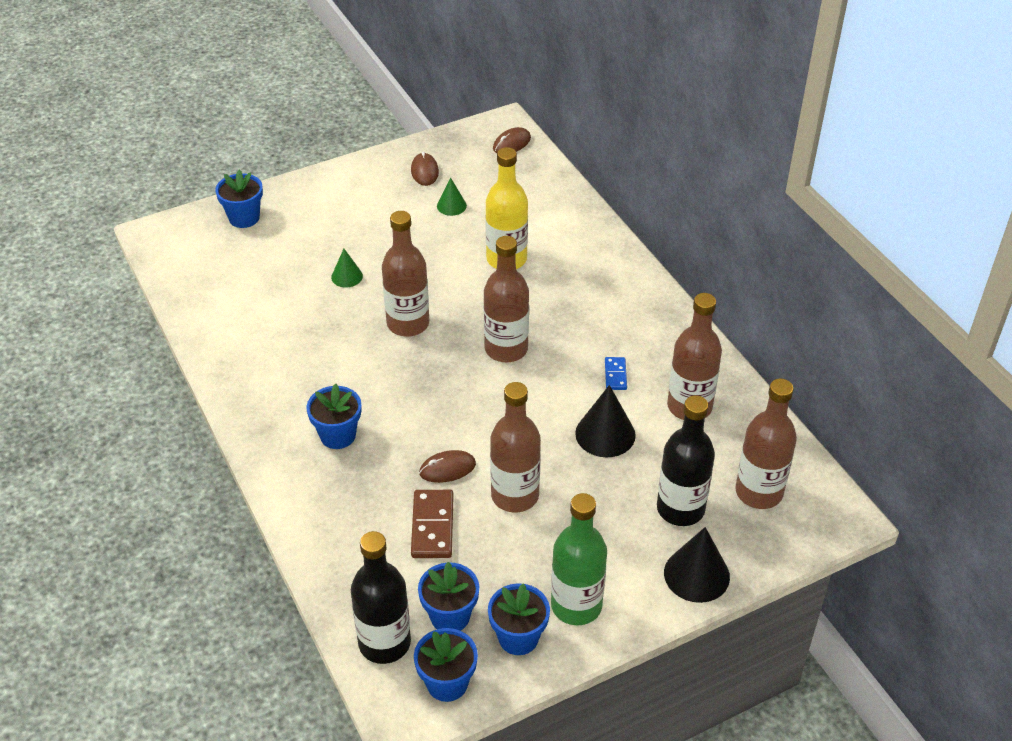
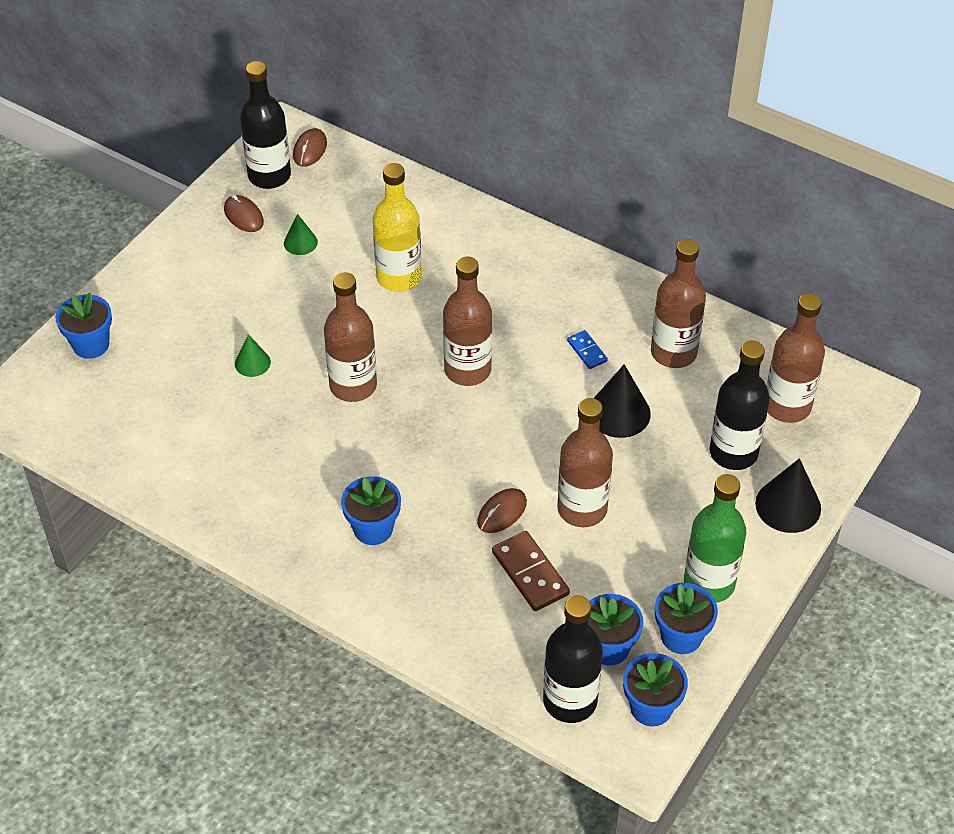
camera: 30 degrees left, 5 degrees up
none -> black bottle [240,61,291,189]

